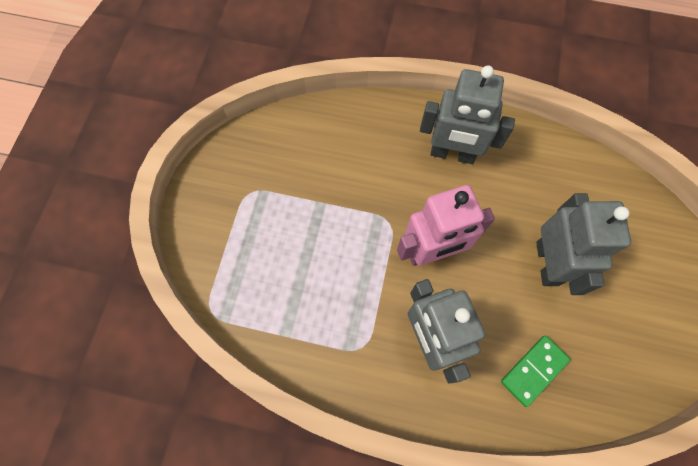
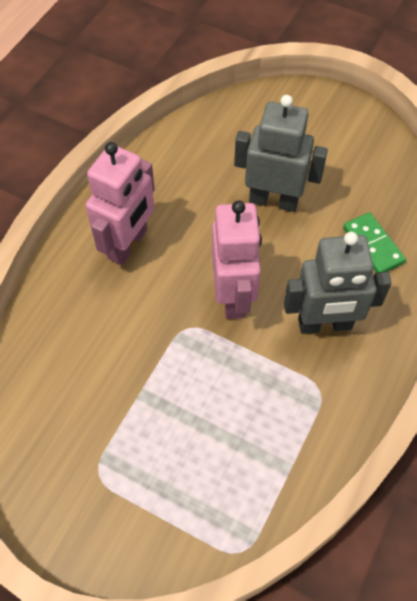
camera: 75 degrees left, 10 degrees down
grey robot [420,65,515,164] -> pink robot [85,142,155,265]

